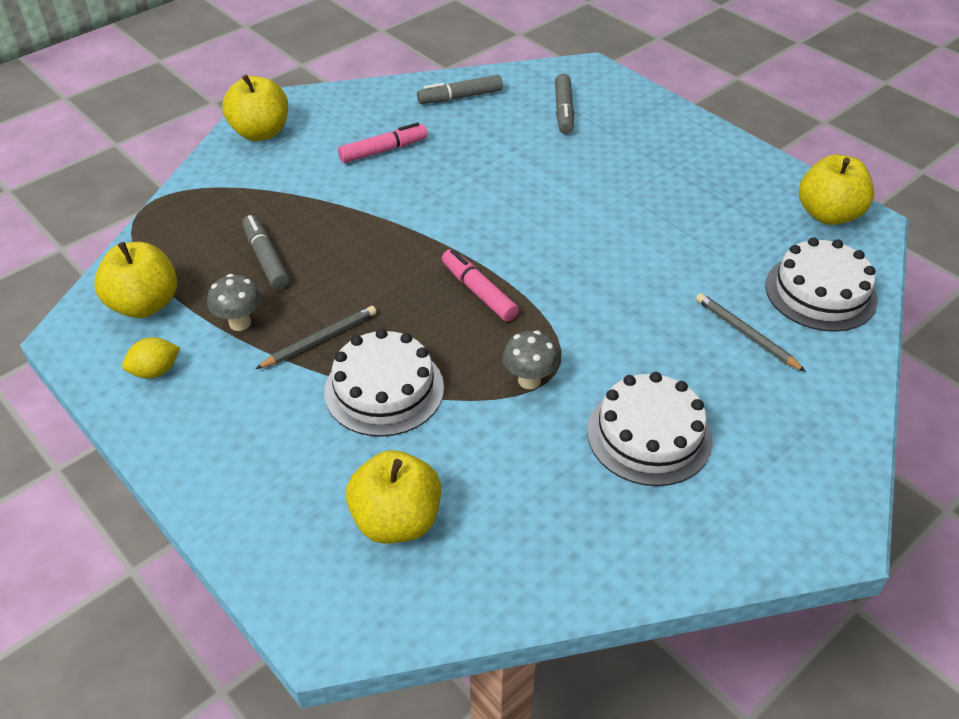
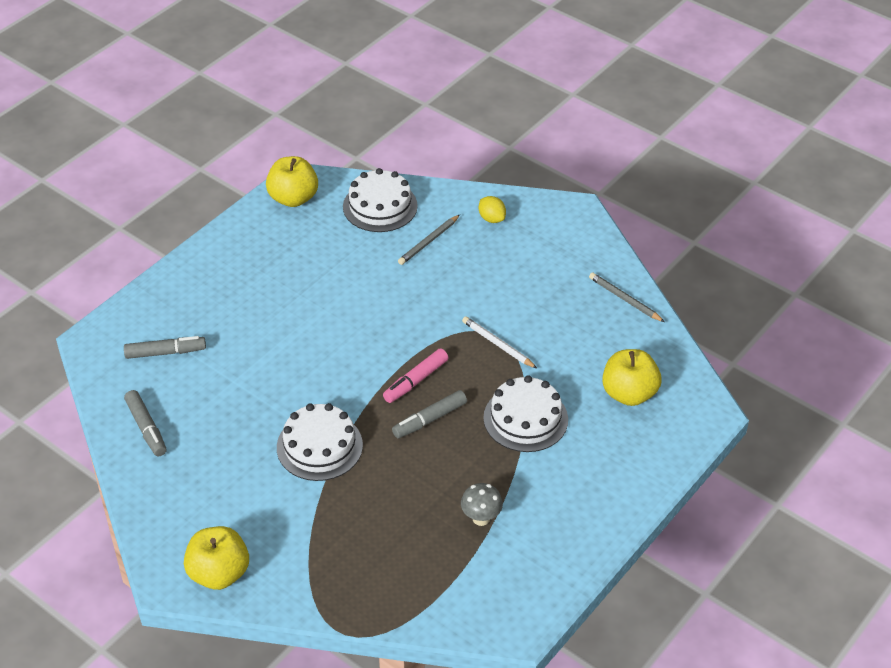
camera: 100 degrees left, 0 degrees up
yellow apple [94,242,177,318] -> none
yellow lemon [122,337,180,378] -> yellow lemon moved to [479,196,506,223]
grey marker [242,215,289,290] -> grey marker moved to [392,390,467,438]
grey pencil [255,306,377,369] -> grey pencil moved to [589,273,665,322]
pink marker [338,122,428,163] -> none
grey mushroom [503,330,559,389] -> white pencil [462,316,537,368]
white cake [587,372,713,486] -> white cake moved to [277,403,363,481]

